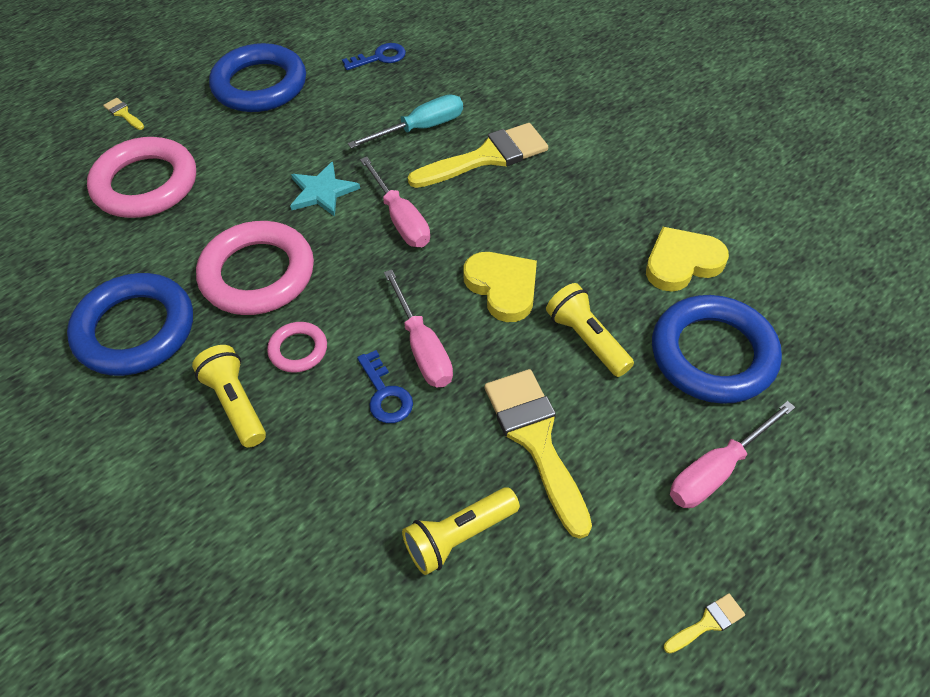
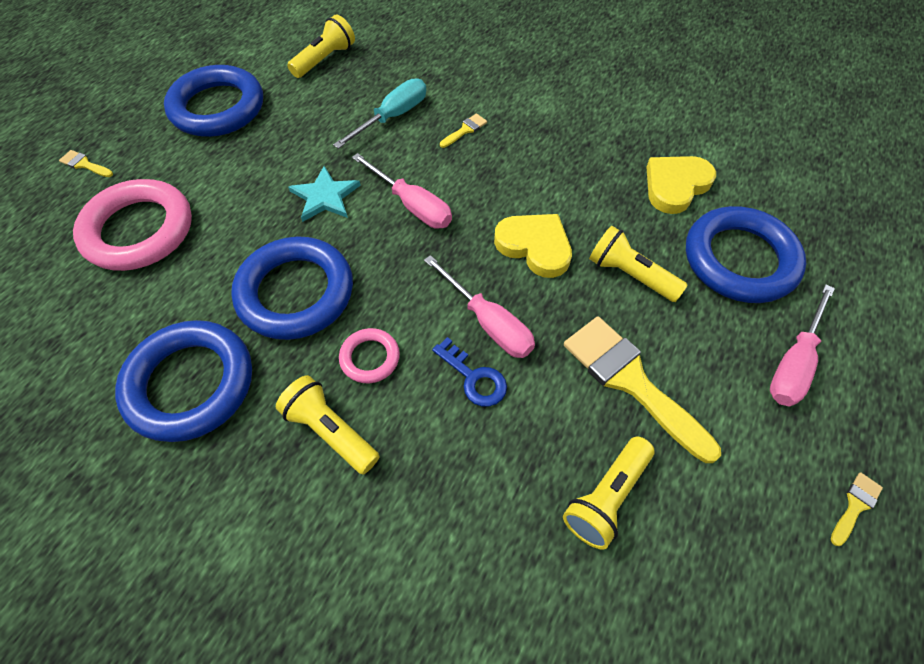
camera: 20 degrees left, 5 degrees up
pink ring [196,221,314,315] -> blue ring [231,236,353,340]
blue key [342,43,406,70] -> yellow flashlight [287,15,355,78]
yellow brush [408,123,548,188] -> yellow brush [440,114,487,148], size x0.42

